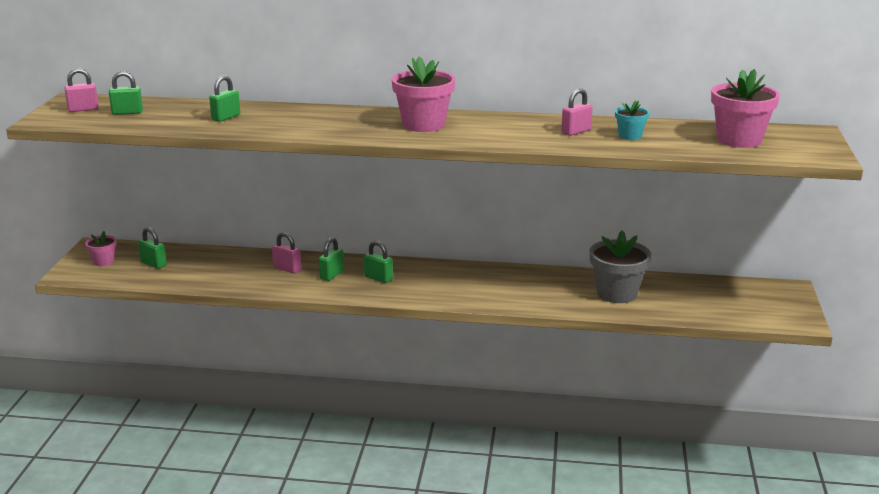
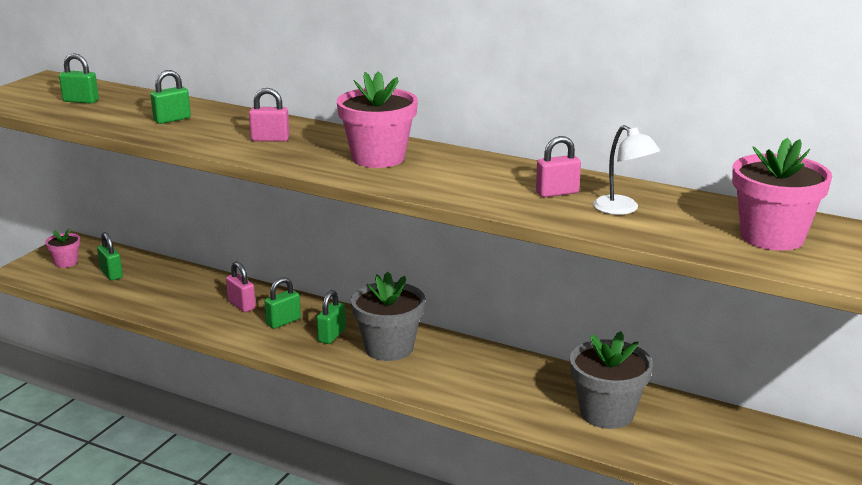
camera: 20 degrees right, 0 degrees up
pink padlock [65,68,99,112] -> pink padlock moved to [249,88,289,142]
green padlock [364,241,393,283] -> green padlock turned 60 degrees clockwise [317,290,346,344]
turquoise flower pot [615,101,649,140] -> white lamp [593,125,660,215]
none -> grey flower pot [351,271,425,361]

